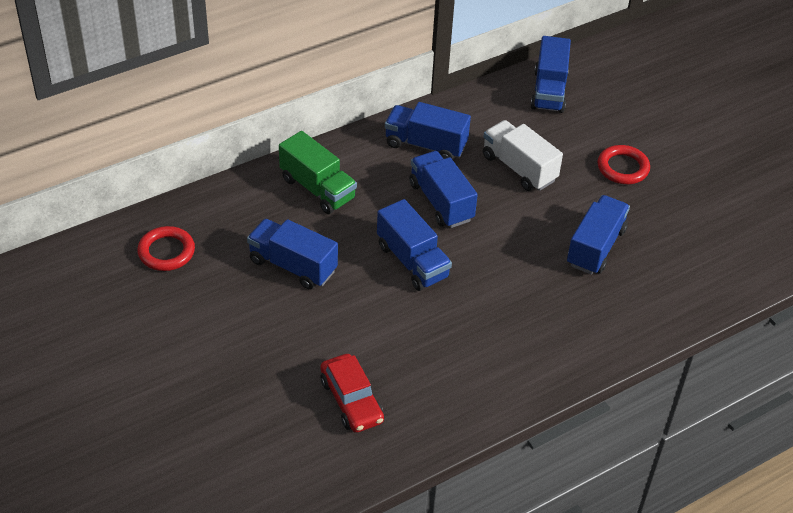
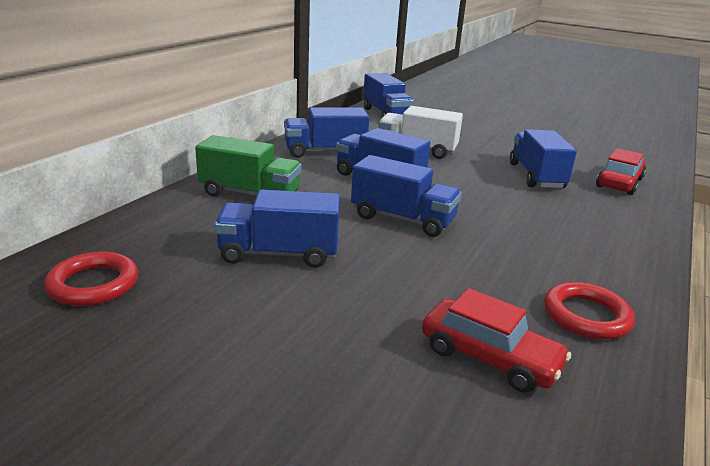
camera: 30 degrees left, 20 degrees down
red ring [597,145,650,184] -> red ring moved to [544,282,635,340]
none -> red car [596,148,646,195]

